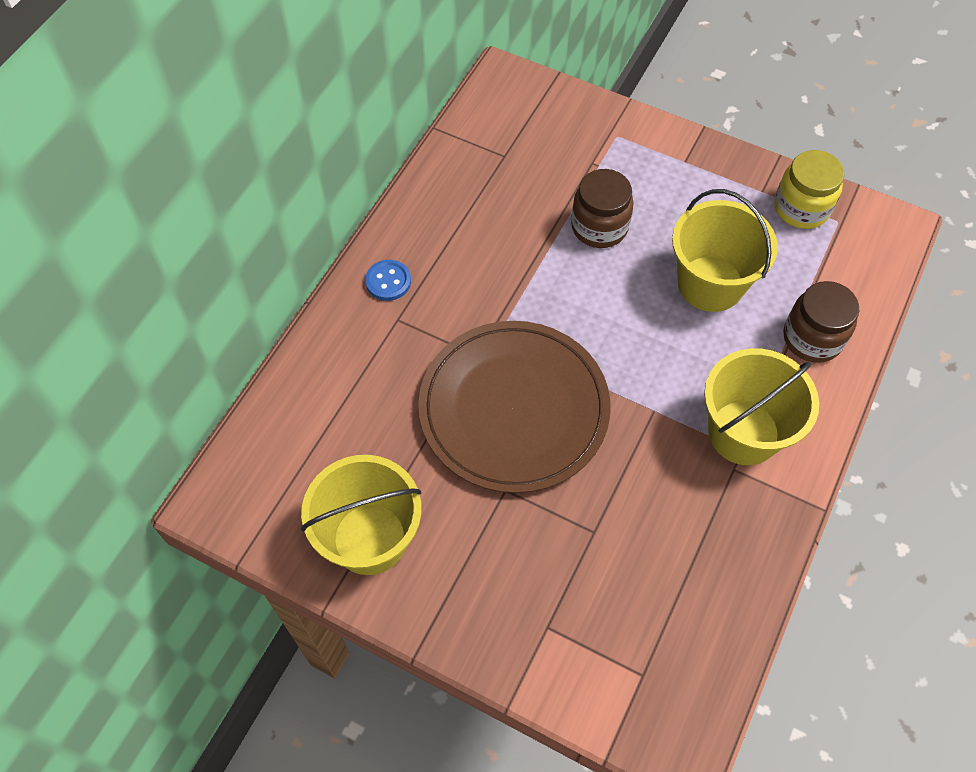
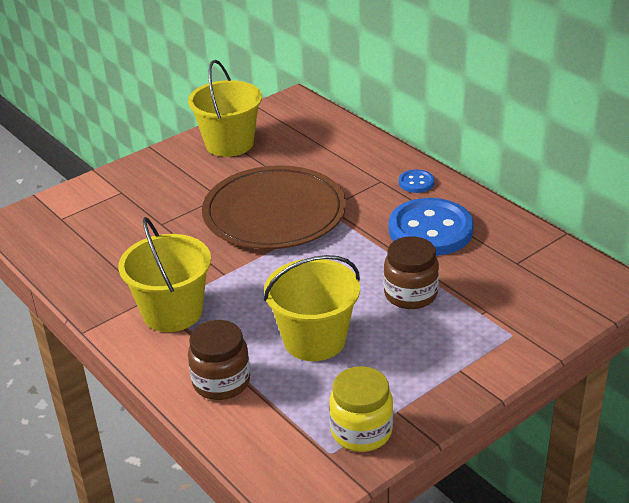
camera: 115 degrees right, 25 degrees down
none -> blue button [389,198,474,256]

